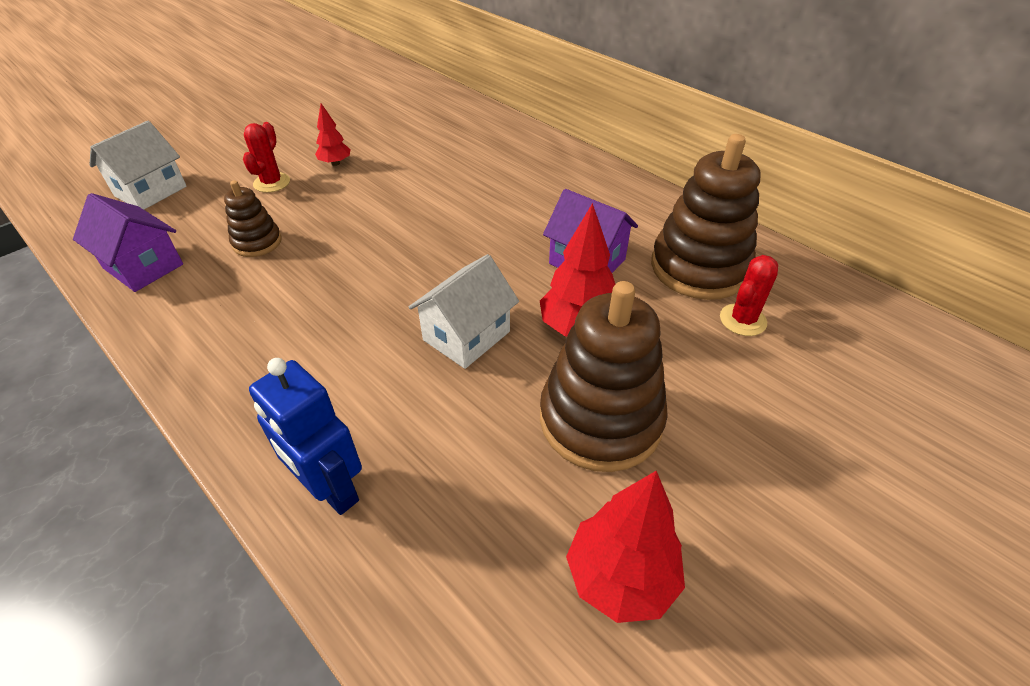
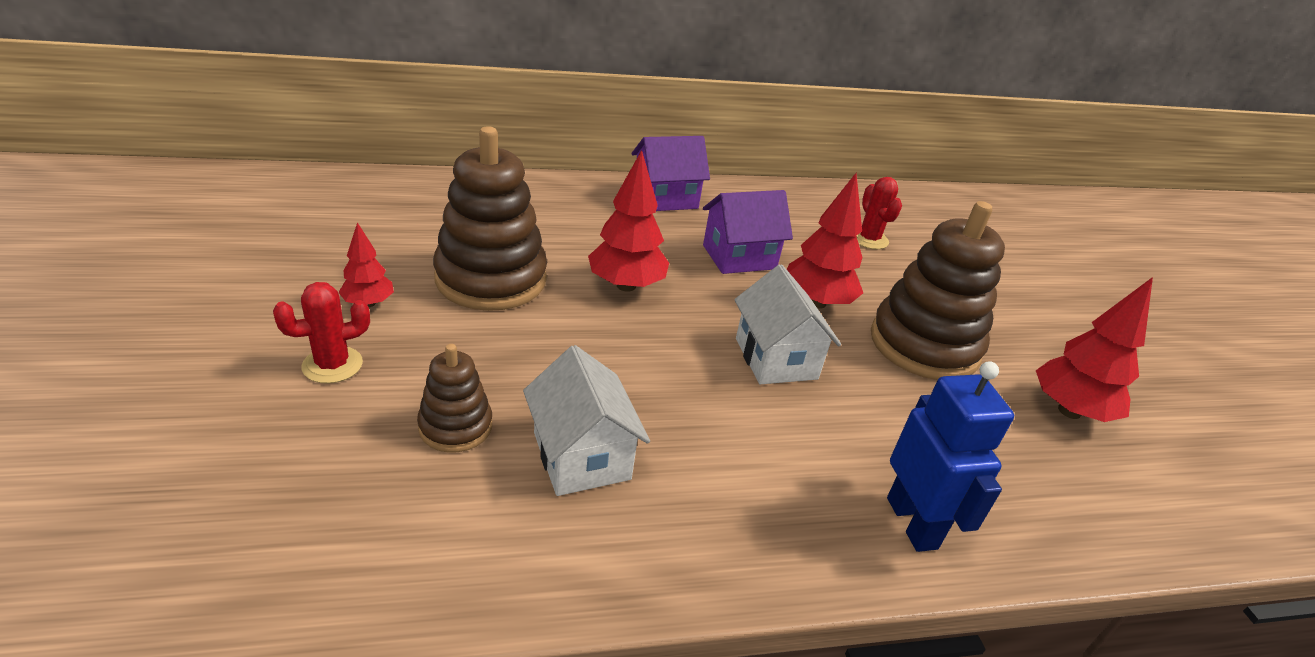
camera: 60 degrees left, 10 degrees down
purple house [73,193,183,292] -> purple house moved to [631,136,710,211]
white house [90,121,187,210] -> white house moved to [523,345,650,496]
red cactus [243,122,290,193] -> red cactus turned 75 degrees counterclockwise [273,282,370,383]
blue robot [249,358,362,515] -> blue robot turned 90 degrees counterclockwise [887,361,1014,552]
brown stacking toy [651,134,761,300] -> brown stacking toy moved to [433,126,547,311]
none -> red tree [588,150,669,292]

